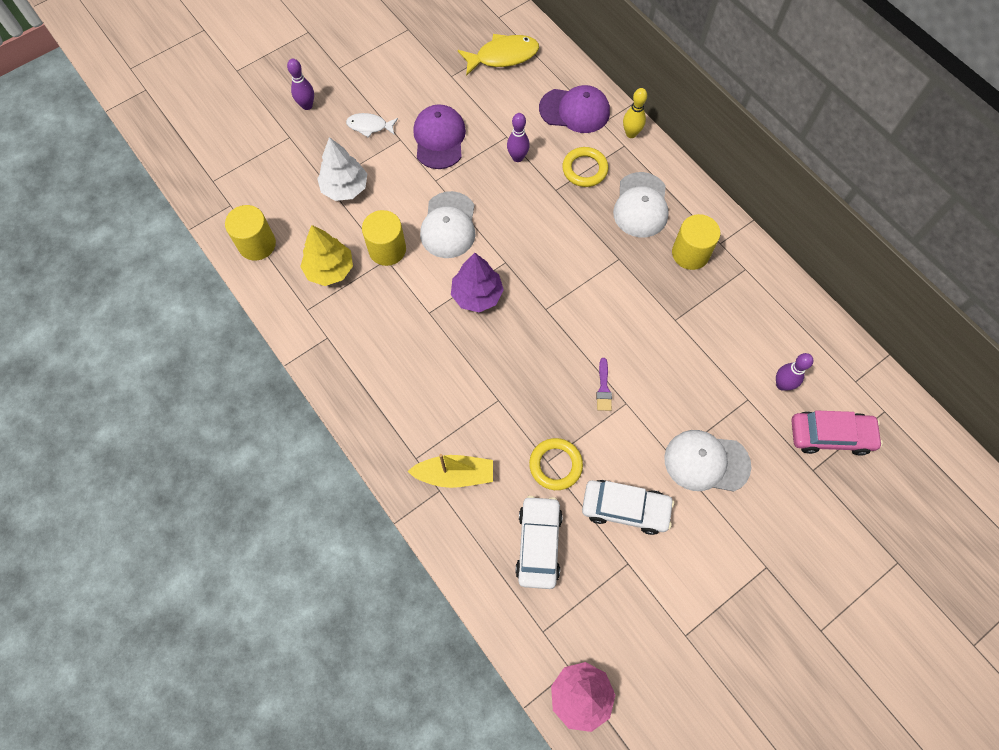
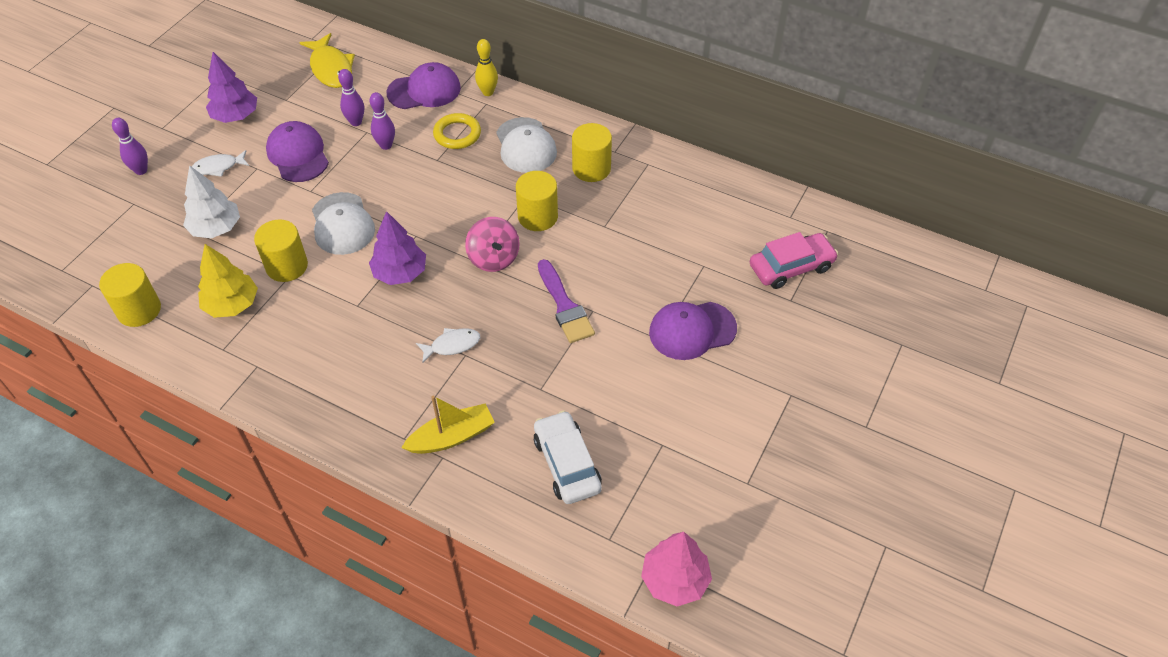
camera: 25 degrees left, 15 degrees down
yellow fish [458,34,539,76] -> yellow fish turned 105 degrees clockwise [299,33,355,88]
yellow ring [529,438,583,490] -> none
white car [582,480,674,535] -> none
purple brush [596,358,612,411] -> purple brush [538,259,595,343], size x1.81
white cap [664,430,751,492] -> purple cap [649,302,737,360]
purple bowling pin [776,353,813,391] -> purple bowling pin moved to [338,69,364,126]
none -> purple tree [206,52,257,123]
none -> white fish [416,328,480,363]
none -> pink spinning top [465,217,520,272]
none -> yellow cylinder [516,171,558,231]

